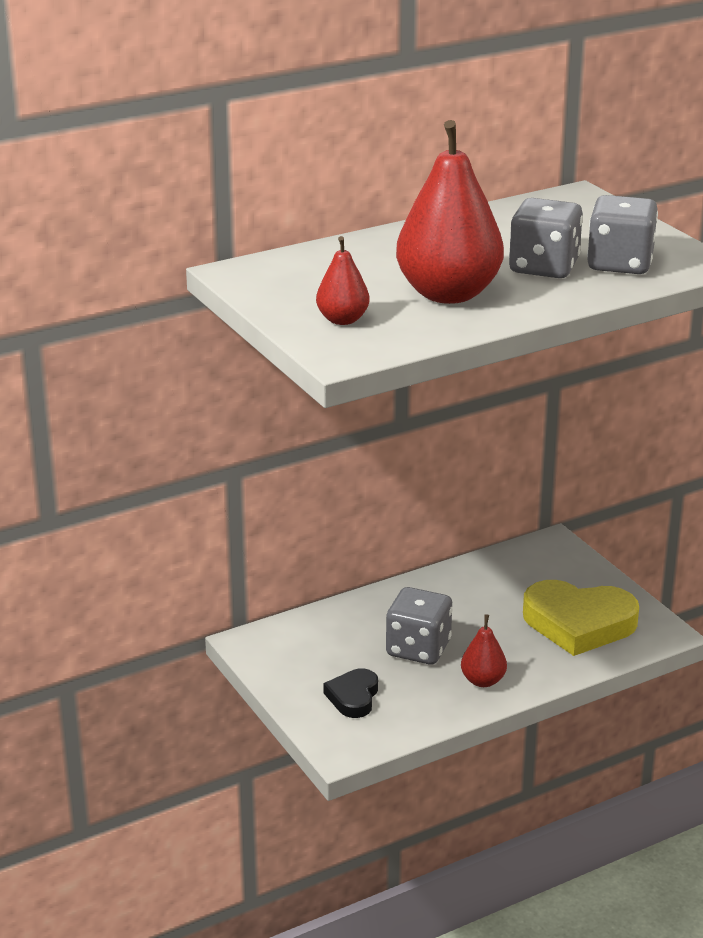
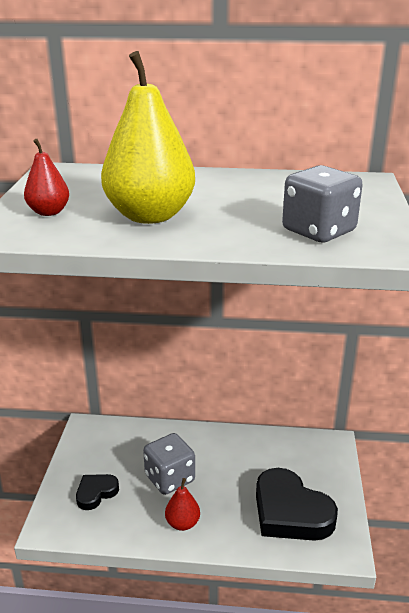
camera: 35 degrees right, 0 degrees up
red pear [396,120,504,304] -> yellow pear [101,51,195,224]
grey dice [509,198,583,278] -> none
yellow heart [523,580,639,656] -> black heart [256,468,338,541]

